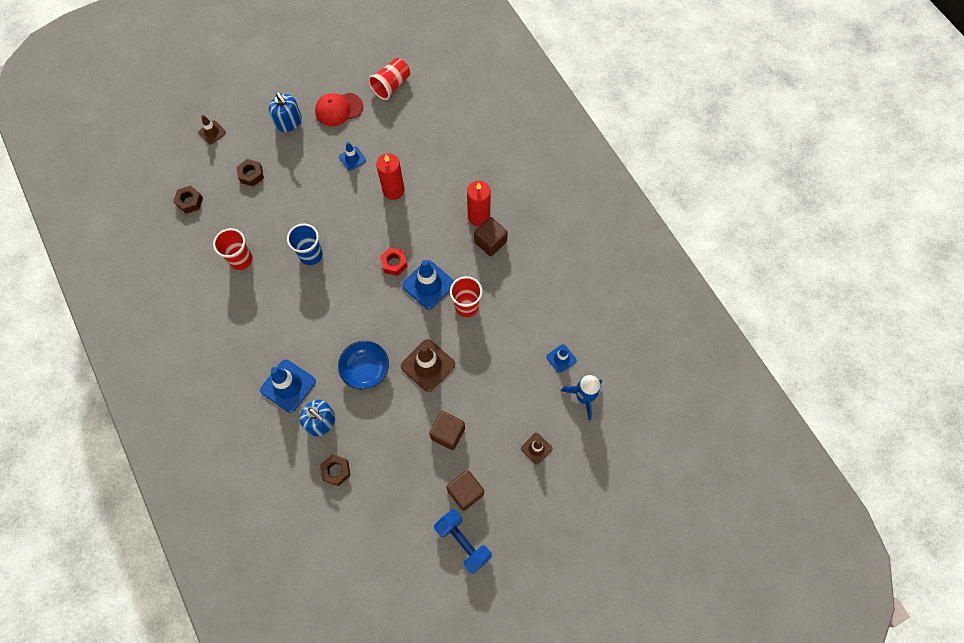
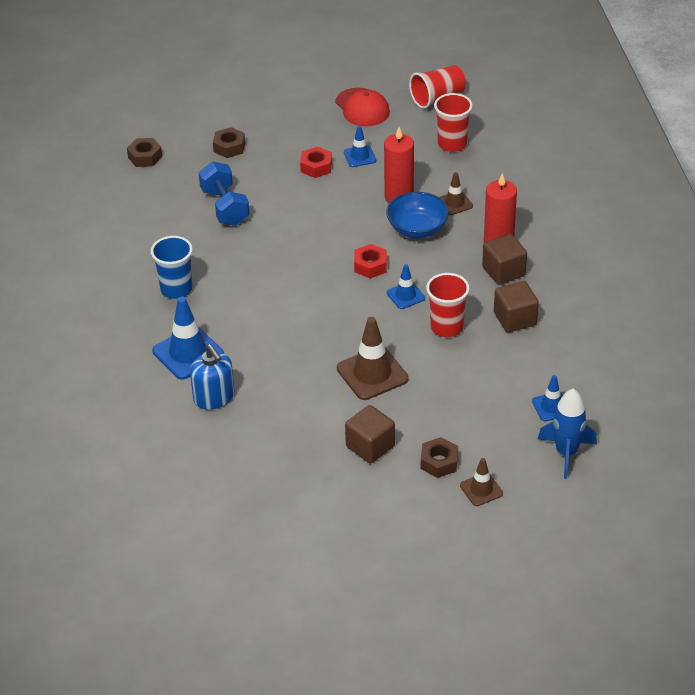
camera: 20 degrees right, 25 degrees down
brown traffic cone [198,115,226,144] -> brown traffic cone moved to [439,172,473,215]
red cup [213,228,253,270] -> red cup moved to [434,93,473,152]
blue soap dispenser [269,92,302,132] -> none
blue cup [287,224,323,265] -> blue cup moved to [151,236,193,299]
red cap [315,93,363,126] -> red cap turned 120 degrees counterclockwise [335,88,390,126]
brown nut [320,454,351,486] -> brown nut moved to [421,437,458,478]
blue bowl [338,341,389,389] -> blue bowl moved to [386,192,449,238]
blue traffic cone [402,260,454,309] -> blue traffic cone [387,264,425,309], size x0.56
blue dumbbell [434,509,492,574] -> blue dumbbell moved to [199,161,250,226]
brown cube [446,470,484,511] -> brown cube moved to [494,281,539,332]
none -> red nut [300,146,332,178]

